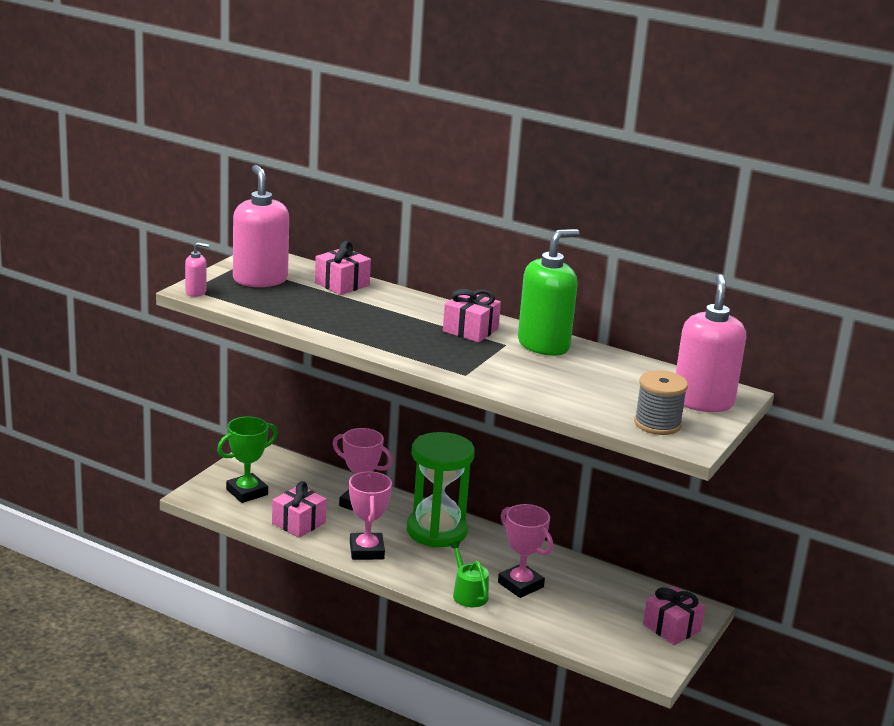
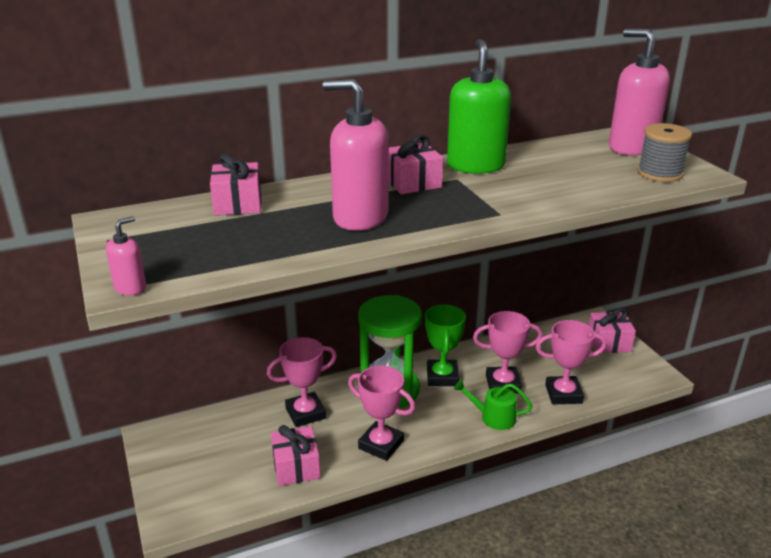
camera: 50 degrees left, 5 degrees up
green trophy [217,417,278,503] -> green trophy moved to [425,304,466,386]
pink soap dispenser [233,165,289,287] -> pink soap dispenser moved to [323,79,389,231]
none -> pink trophy [536,320,606,404]

